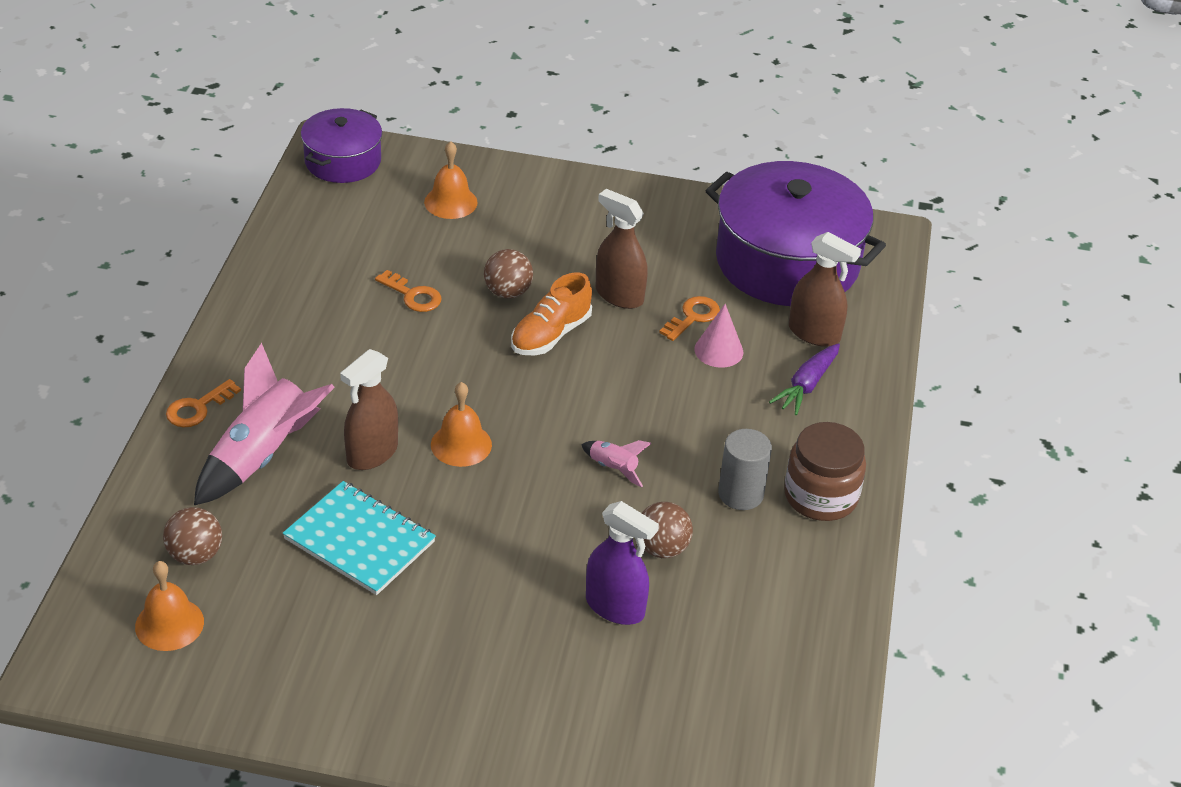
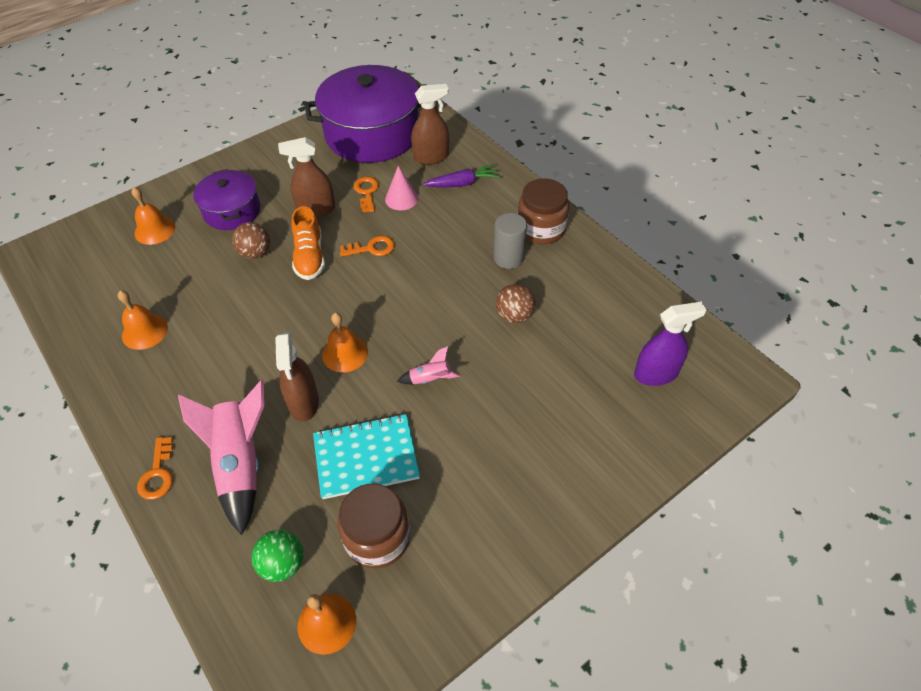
camera: 45 degrees left, 10 degrees up
brown ball [163,507,222,565] -> green ball [252,530,303,582]
purple pot [301,108,382,183] -> purple pot moved to [193,169,261,230]
orange key [375,270,442,312] -> orange key moved to [340,236,395,257]
pink rocket [581,440,651,487] -> pink rocket moved to [397,346,460,384]
purple spray bottle [586,501,659,625] -> purple spray bottle moved to [634,302,706,386]
purple carrot [769,343,840,415] -> purple carrot turned 90 degrees counterclockwise [423,164,500,187]
none -> orange bell [118,290,168,350]
none -> brown jar [338,484,410,569]

